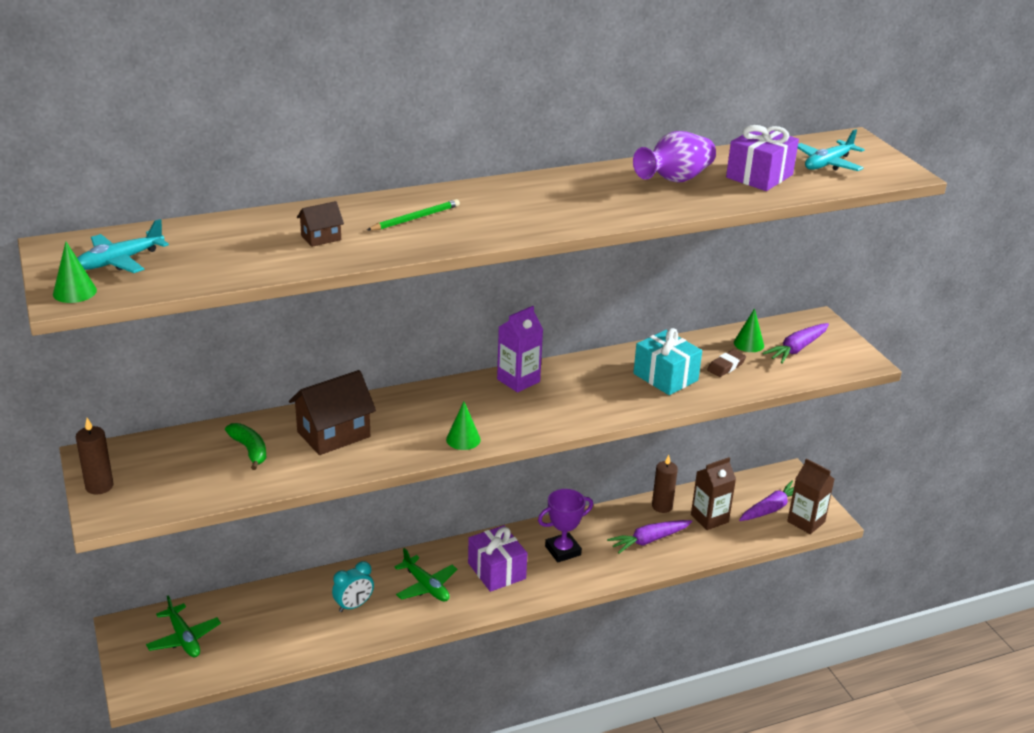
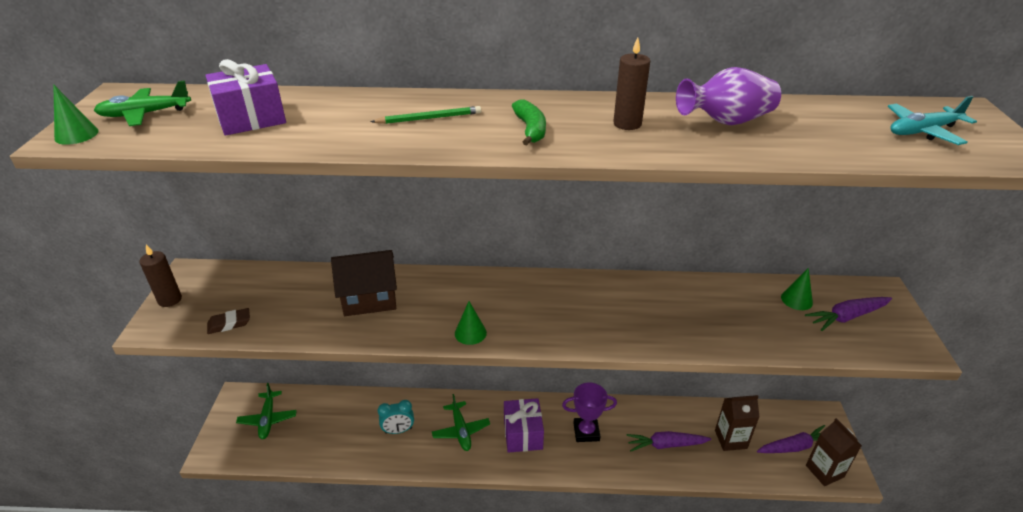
camera: 25 degrees right, 5 degrees up
turquoise plane [77,219,169,273] -> green plane [94,81,191,126]
green banana [225,423,266,470] -> green banana moved to [512,99,546,145]
brown house [297,201,344,247] -> none
purple carton [497,306,543,393] -> none
turquoise gift [633,328,702,395] -> none
brown candle [652,455,678,513] -> brown candle moved to [613,38,650,130]
brown eraser [707,349,746,377] -> brown eraser moved to [207,308,250,334]
purple gift [726,125,799,191] -> purple gift moved to [205,59,286,136]

